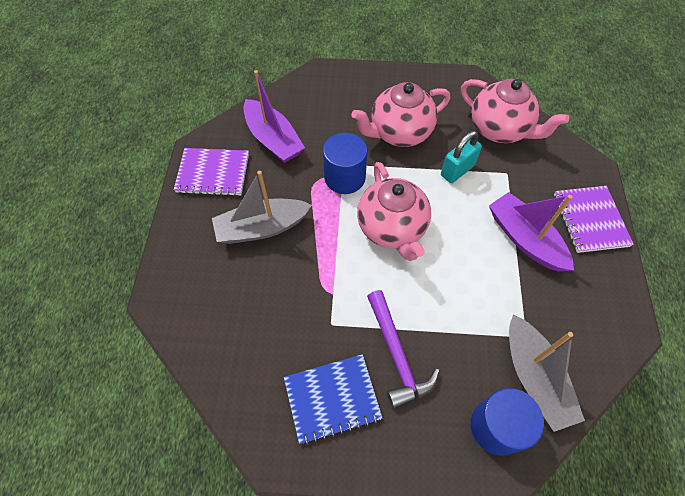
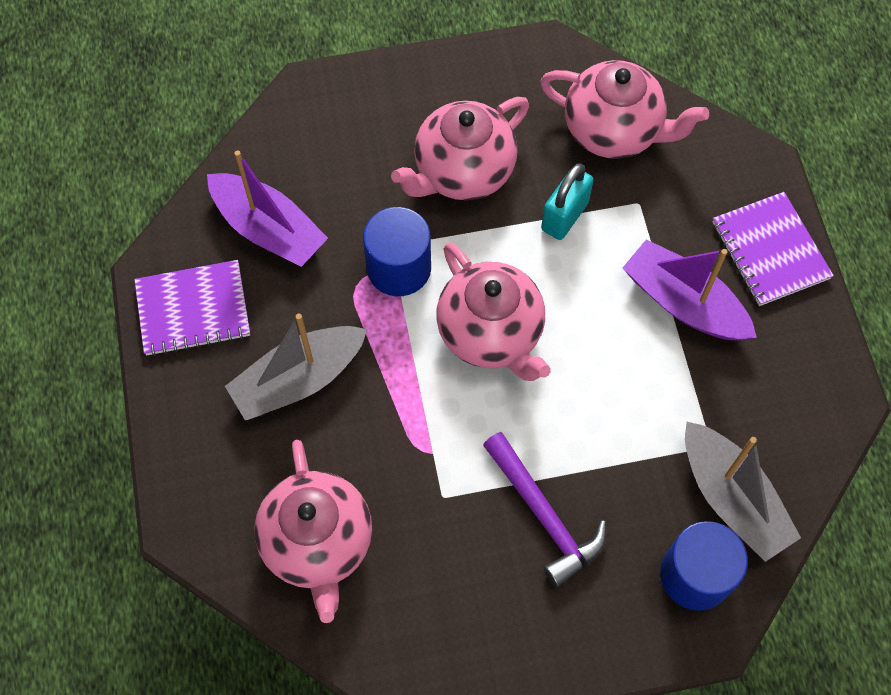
camera: 15 degrees left, 5 degrees up
blue notebook [284,354,383,445] -> none
none -> pink teapot [254,440,372,623]

